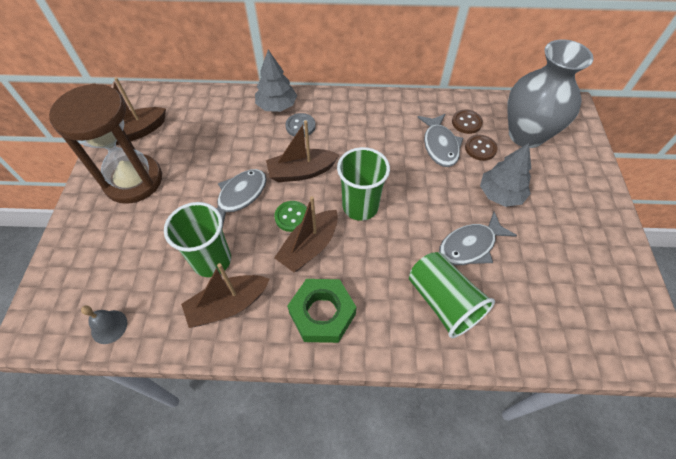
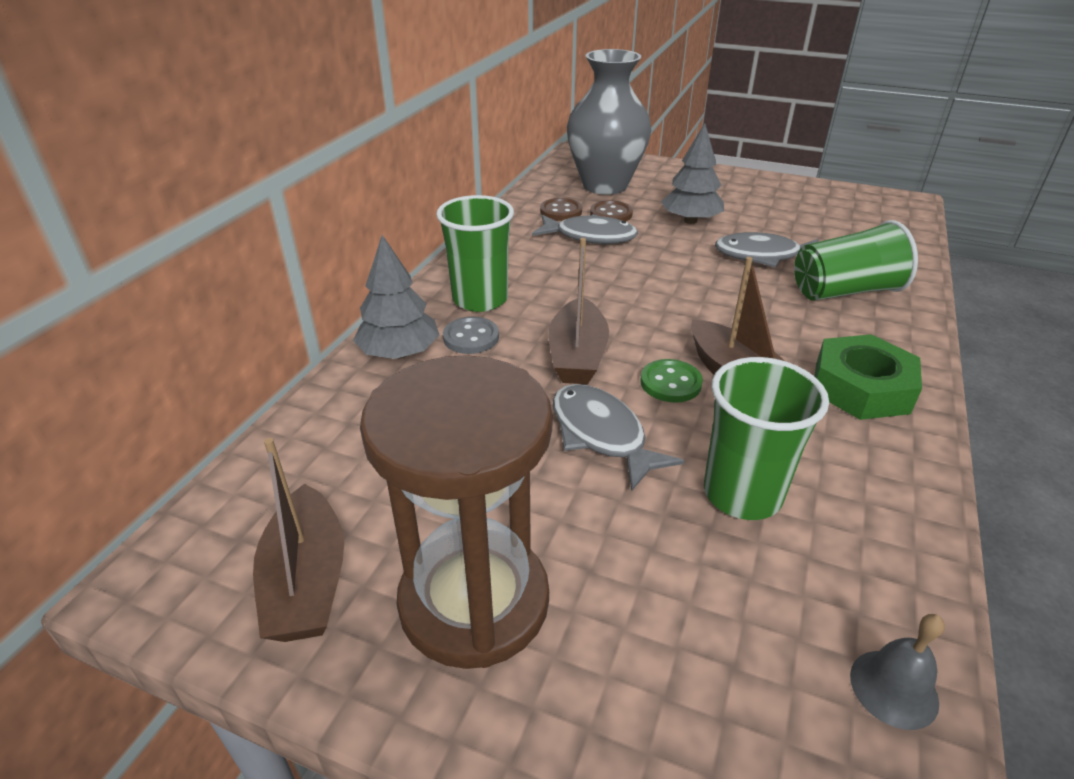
camera: 70 degrees left, 20 degrees down
brown boat [181,263,270,328] -> none
green cup [337,147,390,221] -> green cup moved to [436,195,514,312]
grey fish [439,212,517,265] -> grey fish turned 105 degrees clockwise [715,232,819,268]

